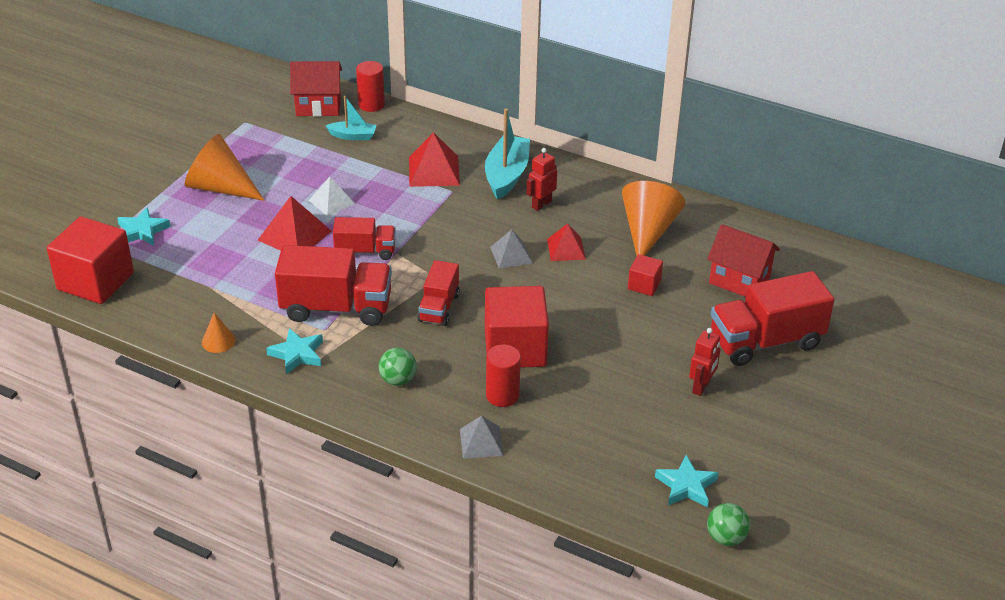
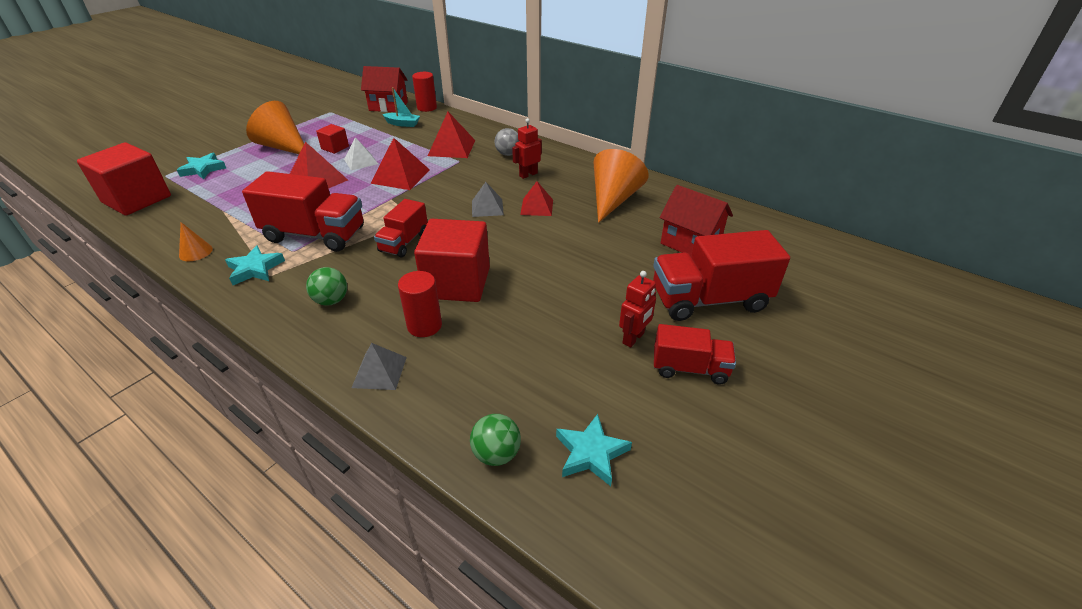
camera: 10 degrees right, 0 degrees up
red truck [333,217,396,260] -> red truck moved to [654,324,736,384]
turquoise boat [485,108,530,200] -> grey ball [495,128,519,156]
red cube [628,254,663,296] -> red cube moved to [316,124,349,154]
green ball [707,503,750,546] -> green ball moved to [470,414,521,466]
none -> red pyramid [371,138,430,190]

